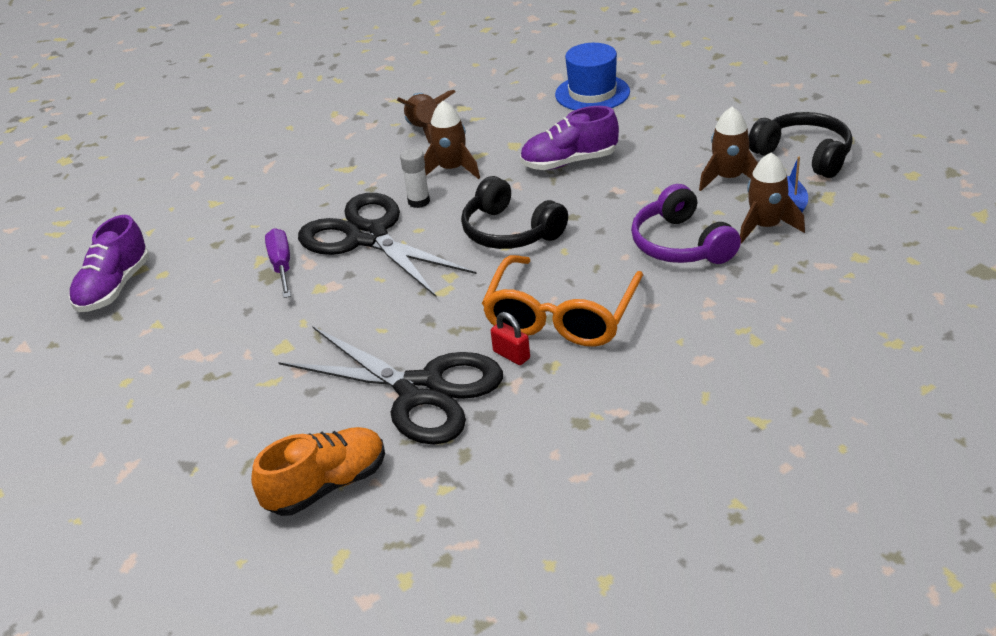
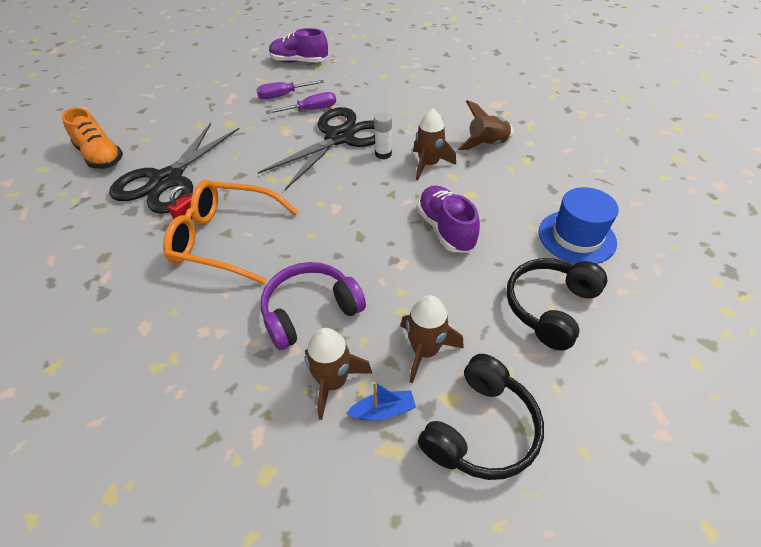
camera: 80 degrees right, 10 degrees up
black headphones [461,176,568,249] -> black headphones moved to [506,258,607,351]
none -> purple screwdriver [256,80,324,99]

